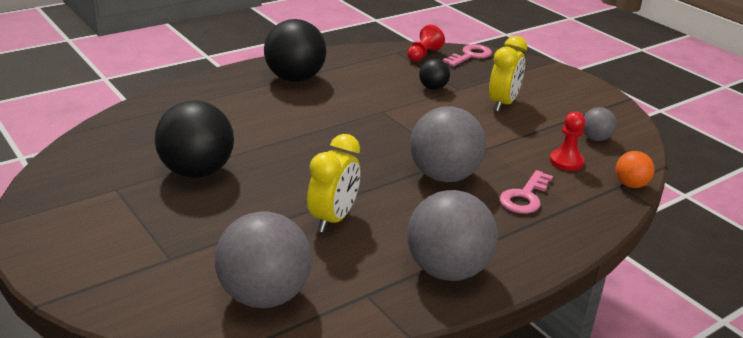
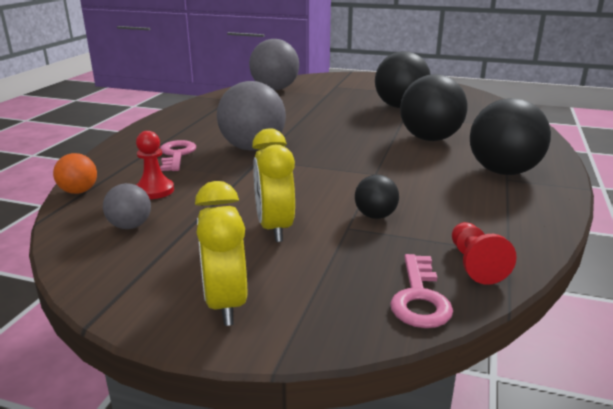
camera: 145 degrees right, 5 degrees down
yellow clock [307,134,360,232] -> yellow clock moved to [195,181,247,326]
grey ball [407,190,498,281] -> none
none -> black ball [400,74,468,141]

